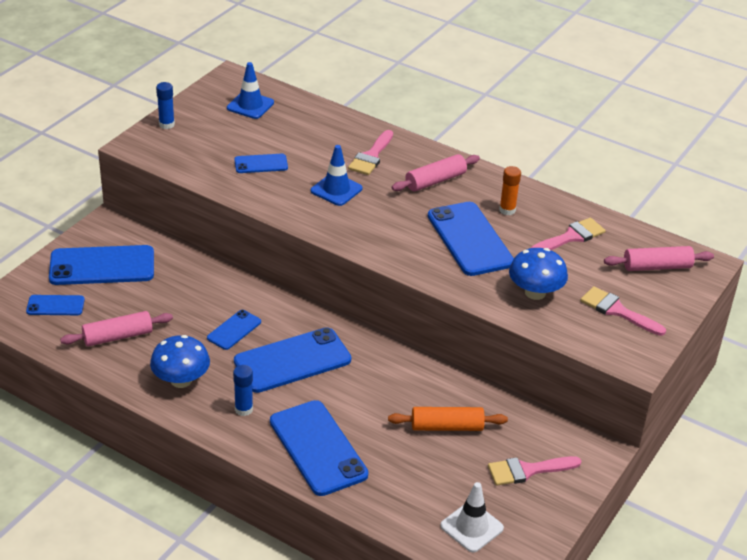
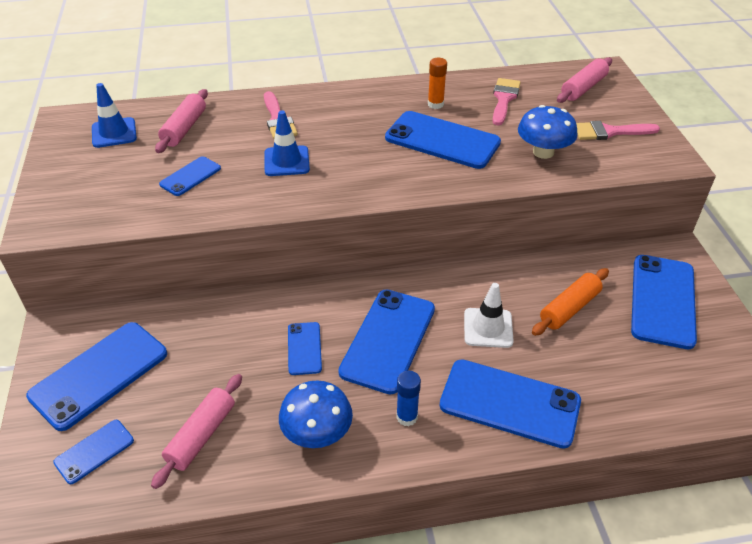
camera: 40 degrees left, 5 degrees up
blue glue stick [156,82,175,129] -> none
pink rolling pin [392,154,480,192] -> pink rolling pin moved to [155,89,208,153]
white traffic cone [441,482,504,552] -> white traffic cone moved to [464,283,514,348]
pink brush [488,456,581,486] -> blue phone [631,255,697,349]

